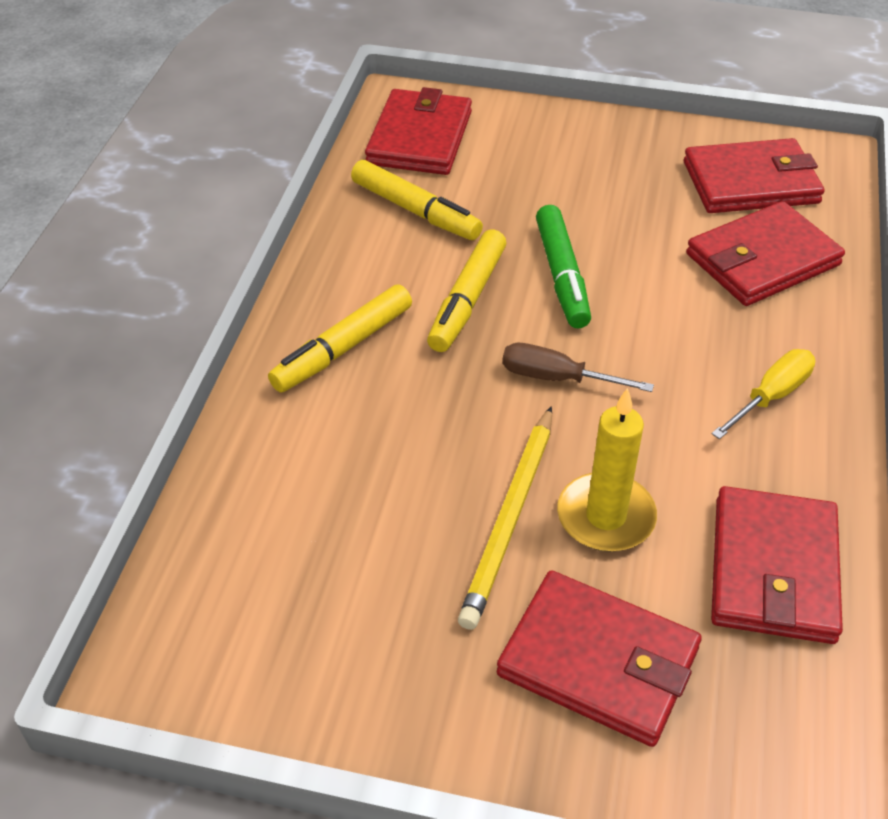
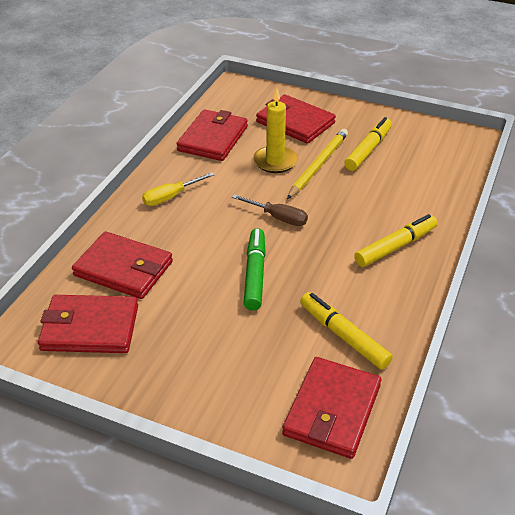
camera: 170 degrees left, 5 degrees down
yellow marker [427,229,506,352] -> yellow marker moved to [344,117,392,171]
red wallet [686,201,845,306] -> red wallet turned 45 degrees clockwise [72,231,173,299]

